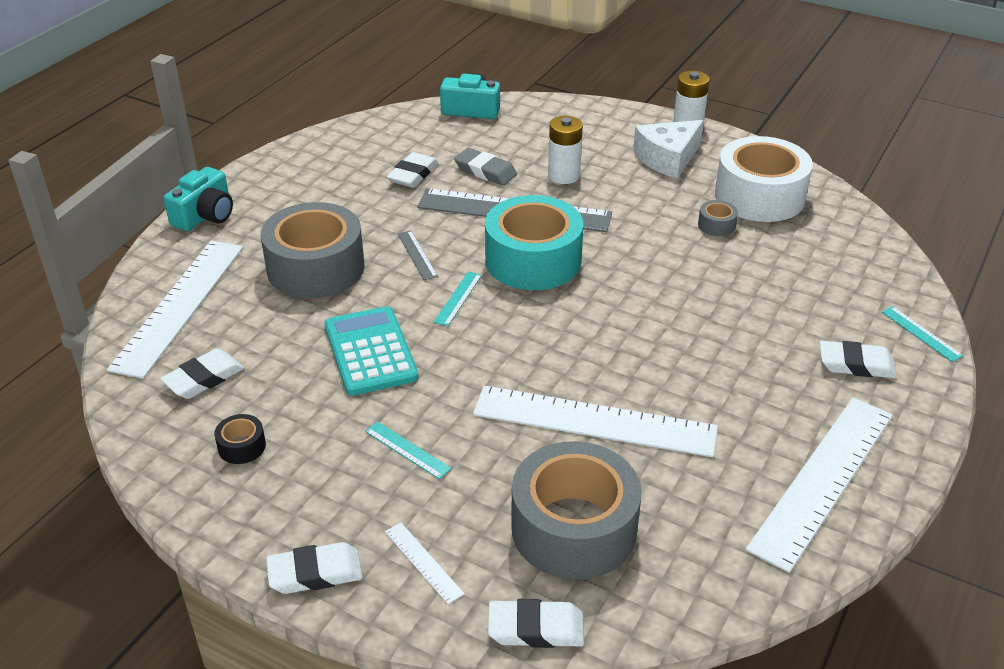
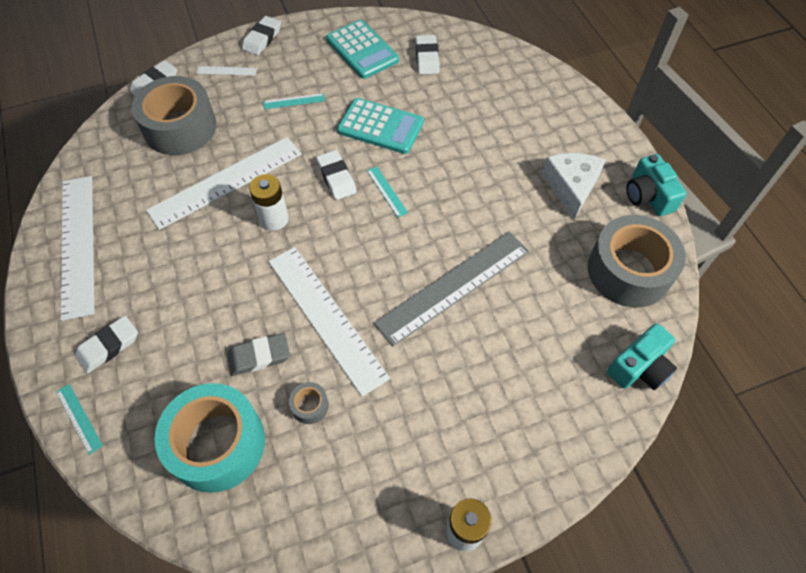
camera: 130 degrees right, 20 degrees up
white ruler [107,240,243,379] -> white ruler moved to [268,247,390,397]
turquoise camera [163,167,233,231] -> turquoise camera moved to [626,154,687,216]
black tape [214,414,266,464] -> turquoise calculator [326,20,399,79]
grey tape [261,202,365,298] -> grey tape moved to [588,215,686,307]
white eraser [387,152,438,188] -> white eraser moved to [316,150,357,200]
grey ruler [398,231,438,280] -> none
grey eraser [454,148,517,185] -> grey eraser moved to [227,333,290,376]
turquoise tape [485,195,584,290] -> turquoise tape moved to [155,383,265,493]
white battery [548,116,583,184] -> white battery moved to [249,174,289,231]
white cheese [633,120,703,179] -> white cheese moved to [542,153,606,220]
white tape [715,136,813,222] -> none
turquoise ruler [882,306,963,362] -> turquoise ruler turned 45 degrees clockwise [56,384,103,455]

